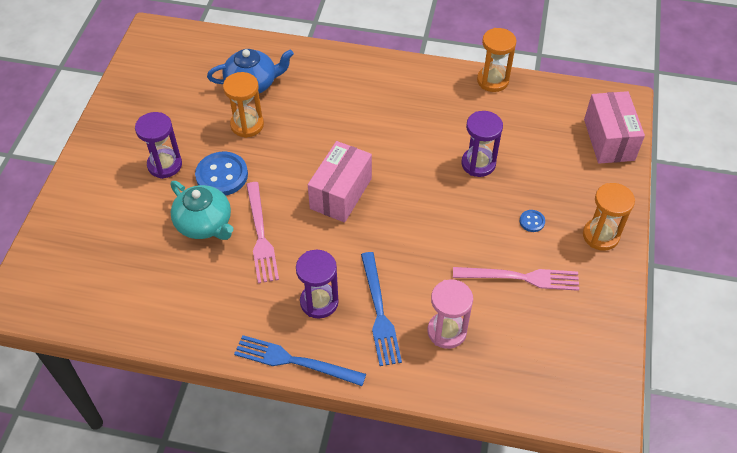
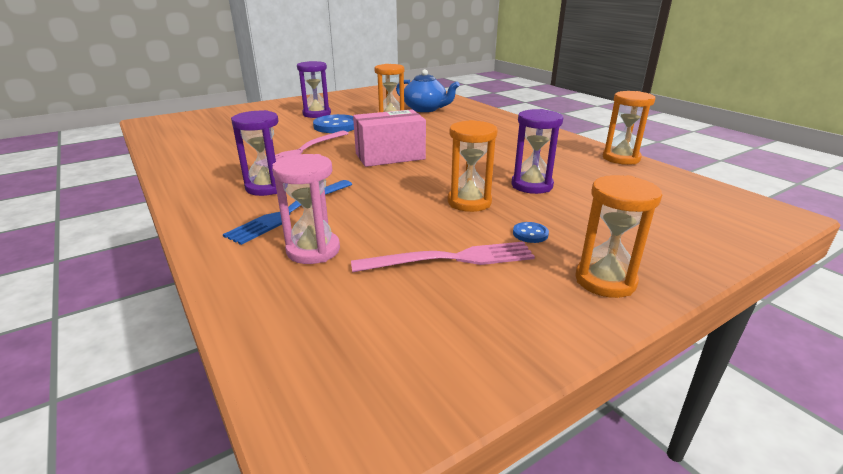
camera: 45 degrees right, 25 degrees down
turquoise teapot [171,181,234,240] -> none
blue fork [234,335,366,386] -> none
pink fork [453,267,579,291] -> pink fork turned 60 degrees counterclockwise [351,241,535,272]
pink box [584,91,645,164] -> none
none -> orange hourglass [448,120,498,212]

